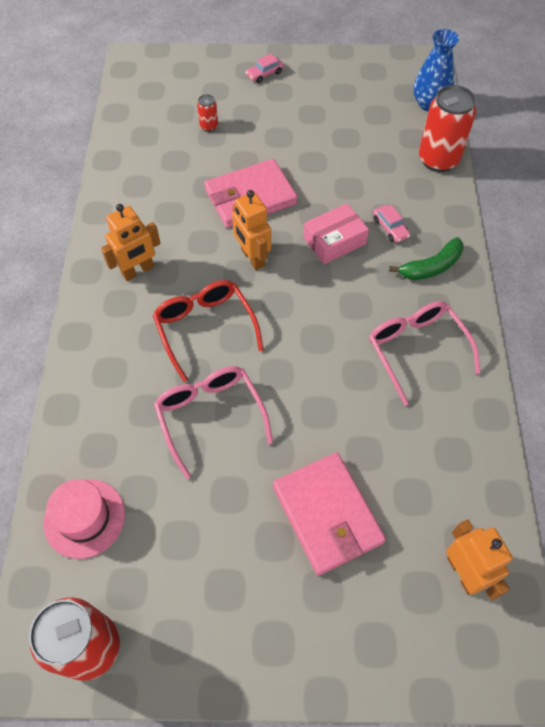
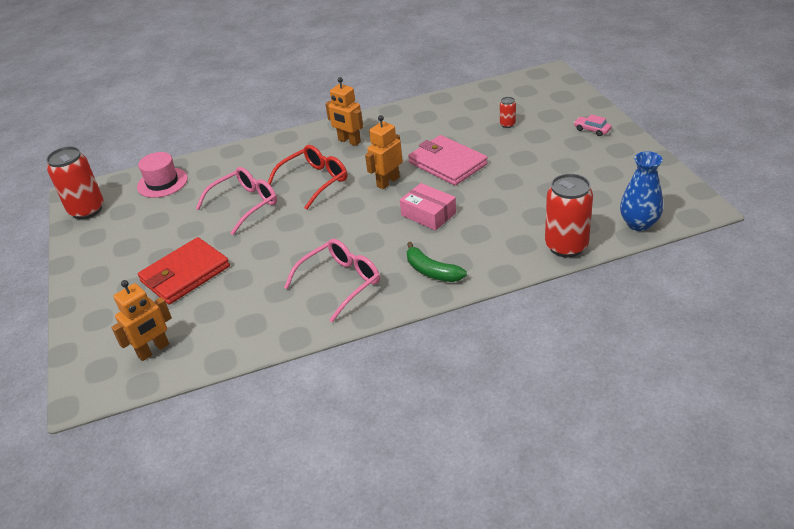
camera: 75 degrees right, 20 degrees down
pink wallet [273,452,386,576] -> red wallet [138,237,230,304]
pink car [373,205,410,243] -> none

